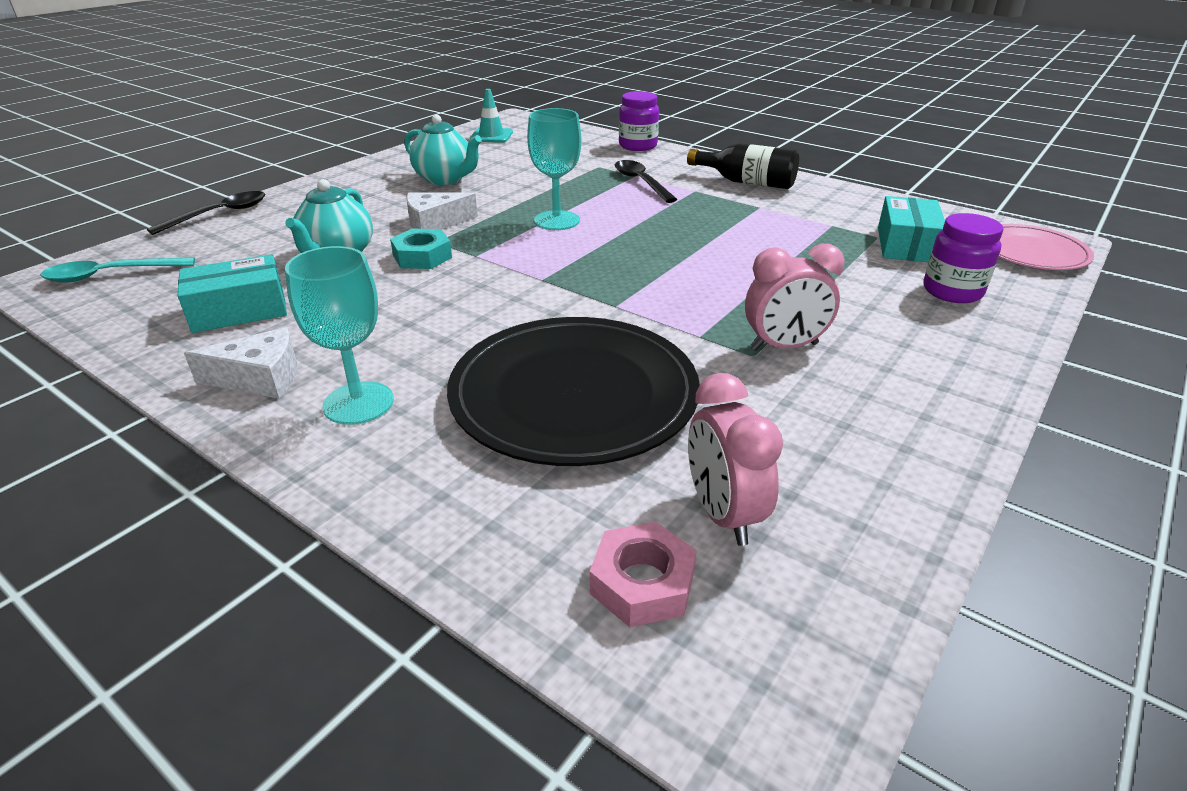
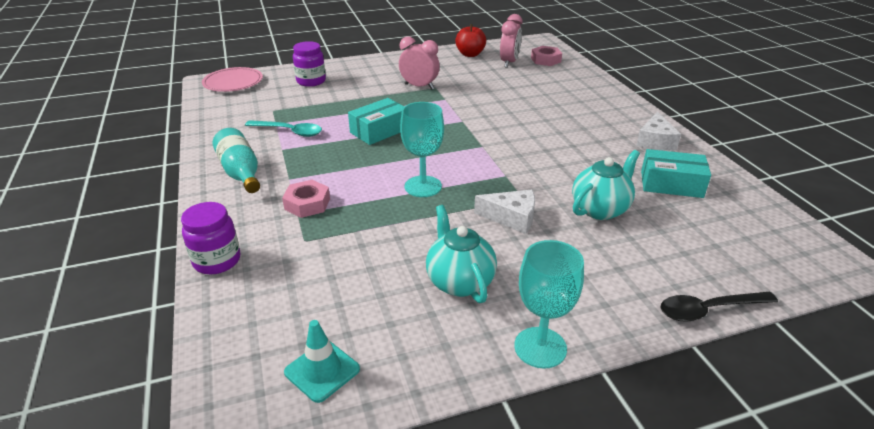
camera: 145 degrees left, 0 degrees up
turquoise spoon [41,257,195,283] -> turquoise spoon moved to [245,120,322,137]
white cheese [184,327,297,399] -> white cheese turned 105 degrees counterclockwise [636,112,681,151]
turquoise goblet [285,246,394,425] -> turquoise goblet moved to [514,240,584,369]
turquoise nut [390,228,452,269] -> none
black plate [447,317,700,466] -> none
black spoon [615,160,677,203] -> pink nut [282,180,330,218]
black bottle [687,143,799,189] -> turquoise bottle [213,128,260,193]
turquoise box [878,196,945,262] -> turquoise box moved to [348,98,404,145]
none -> red apple [455,24,486,57]

